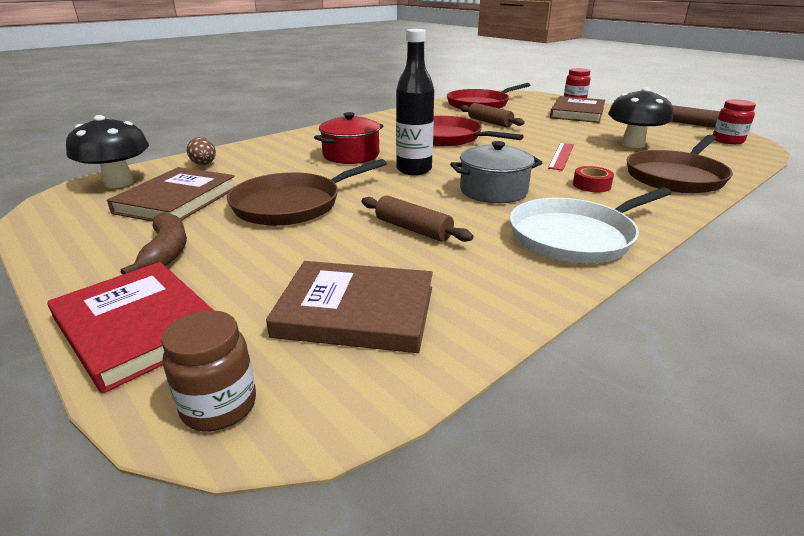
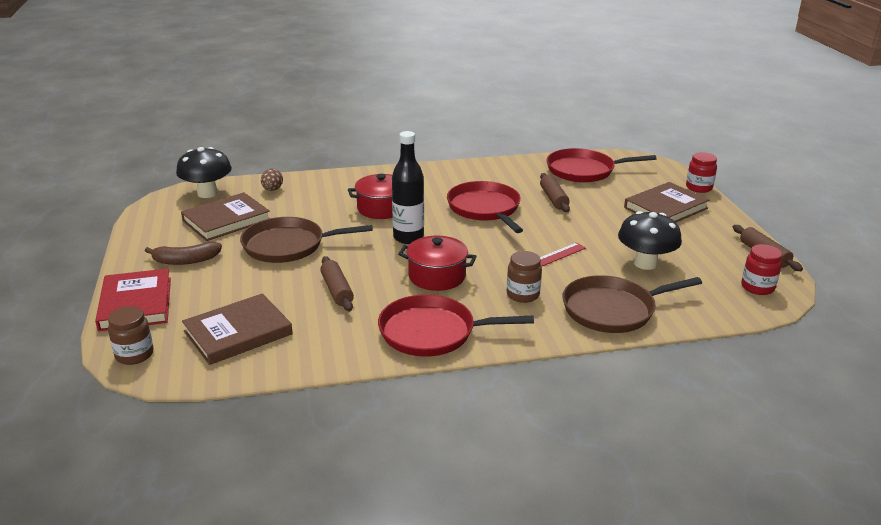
camera: 30 degrees right, 0 degrees up
brown banana [121,212,187,275] -> brown banana turned 60 degrees clockwise [145,242,222,265]
brown book [266,261,433,353] -> brown book turned 75 degrees counterclockwise [182,293,293,365]
grey pot [450,141,542,203] -> red pot [398,236,477,291]
white pan [509,187,672,263] -> red pan [378,294,534,357]
red tape [573,166,614,192] -> brown jar [507,251,542,303]

